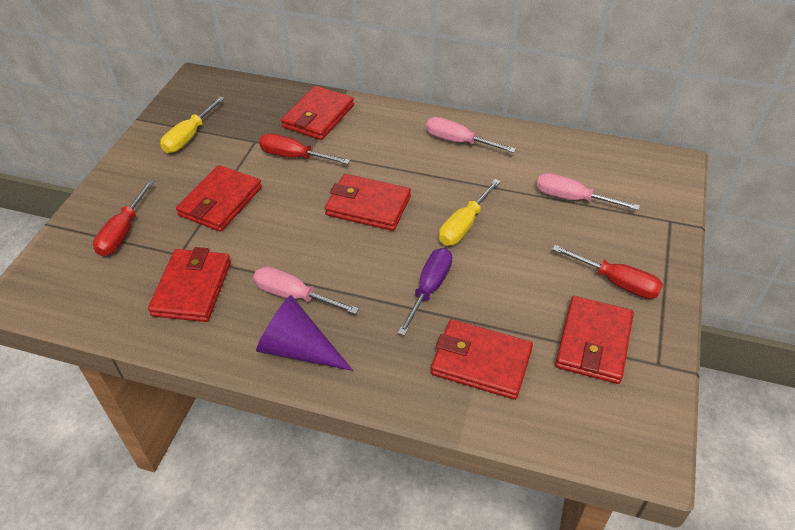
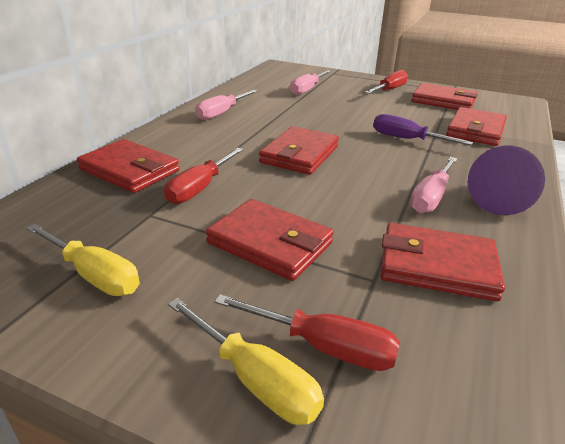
camera: 85 degrees left, 15 degrees down
yellow screwdriver [439,179,501,245] -> yellow screwdriver moved to [168,298,324,425]

